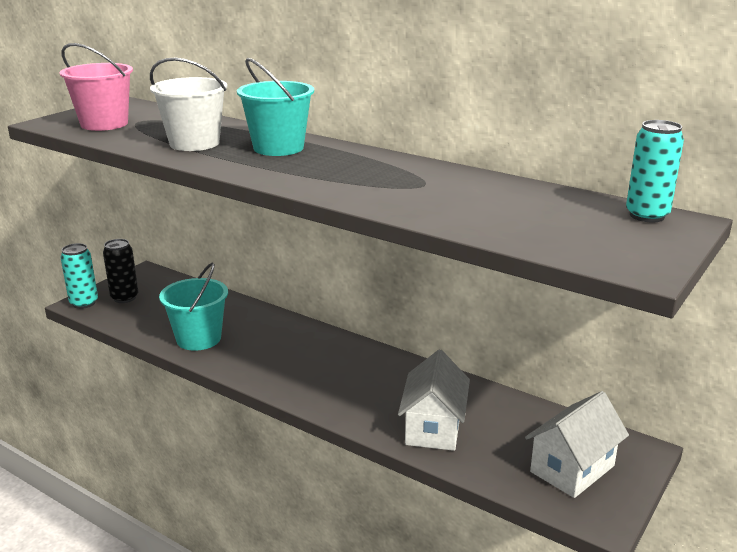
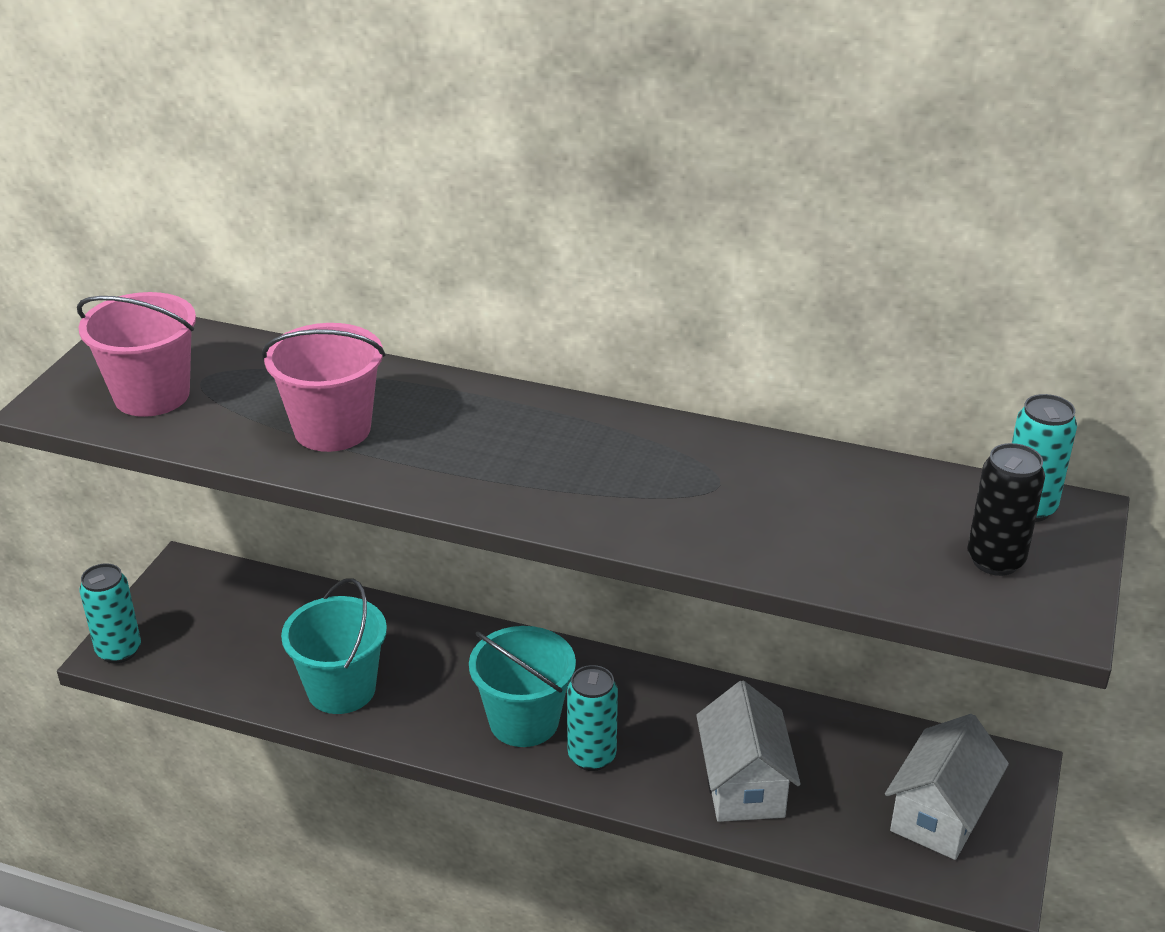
camera: 15 degrees left, 10 degrees up
black can [103,239,138,303] -> black can moved to [967,443,1045,576]
white bucket [150,58,227,151] -> pink bucket [262,323,385,452]
turquoise bucket [237,58,314,156] -> turquoise bucket moved to [469,626,576,747]
none -> turquoise can [567,665,618,771]

